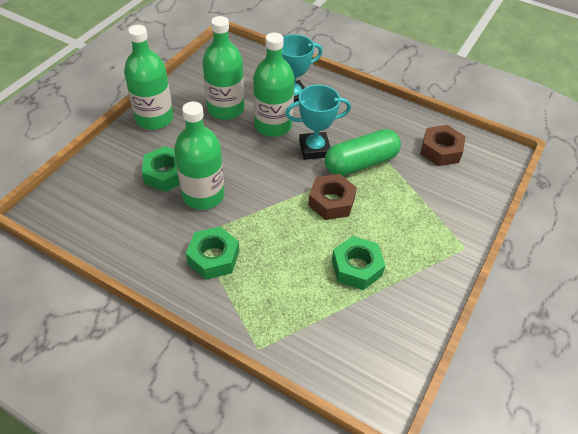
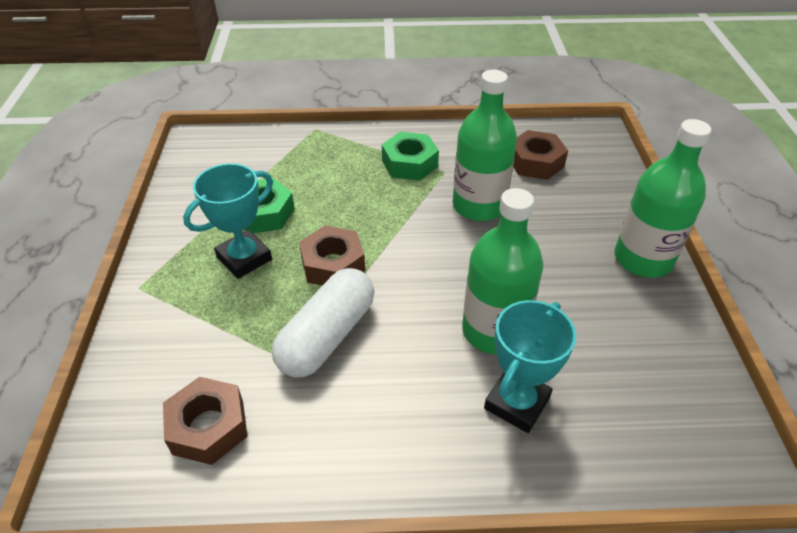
camera: 150 degrees right, 5 degrees down
green nut [142,146,180,192] -> none
green bottle [202,16,244,120] -> none
turquoise trophy [285,85,351,160] -> turquoise trophy moved to [183,163,273,279]
green capsule [325,129,401,176] -> white capsule [272,268,374,377]
none -> brown nut [513,130,568,180]

